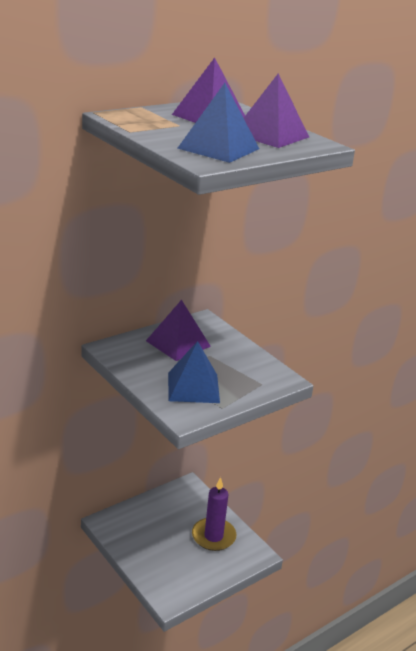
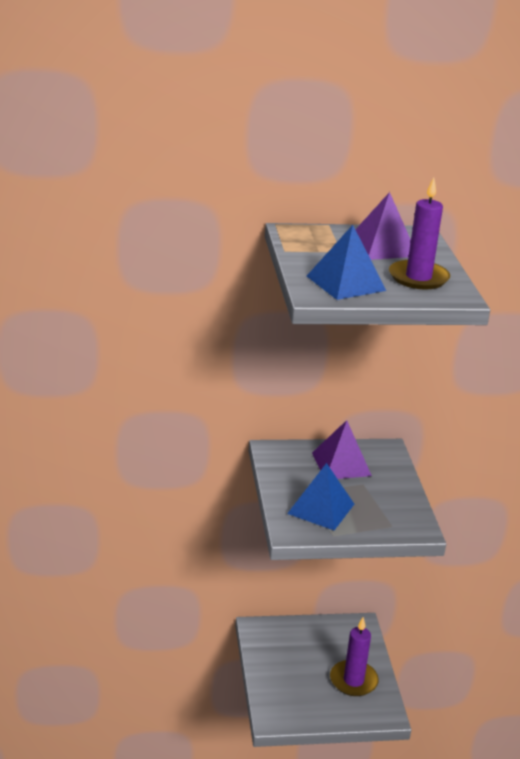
camera: 30 degrees right, 0 degrees up
purple pyramid [244,74,309,148] -> purple candle [389,177,450,290]

